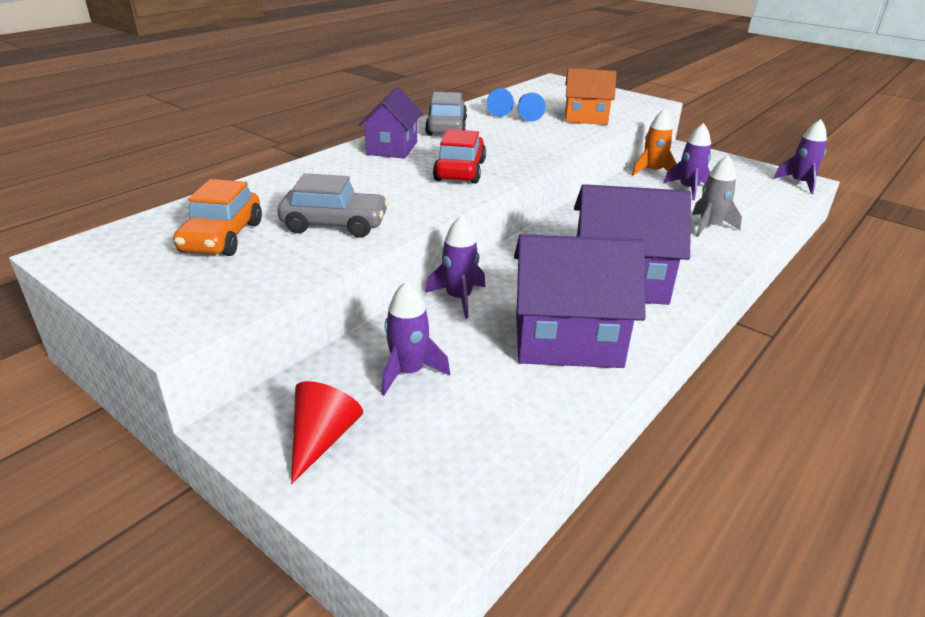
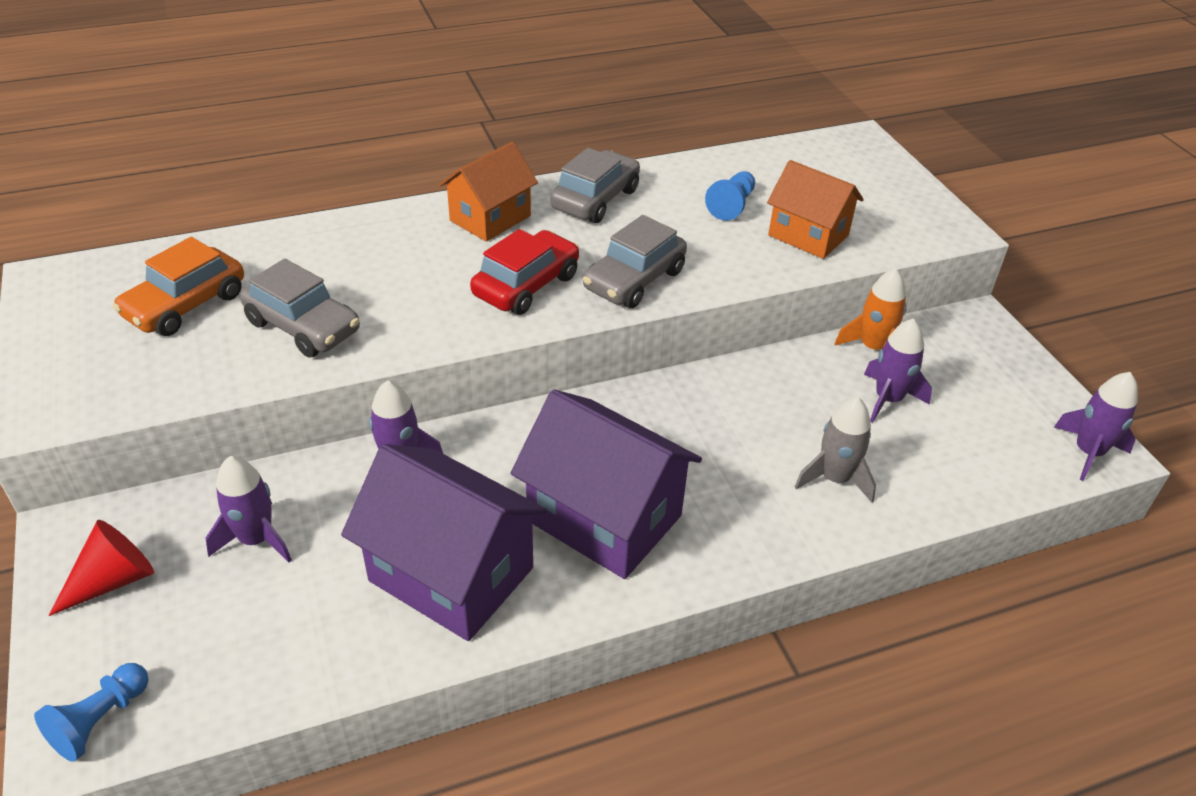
camera: 30 degrees right, 10 degrees up
purple house [359,87,423,159] -> orange house [439,142,538,242]
blue pawn [487,88,514,117] -> blue pawn moved to [34,663,149,762]
none -> grey car [583,215,687,308]

